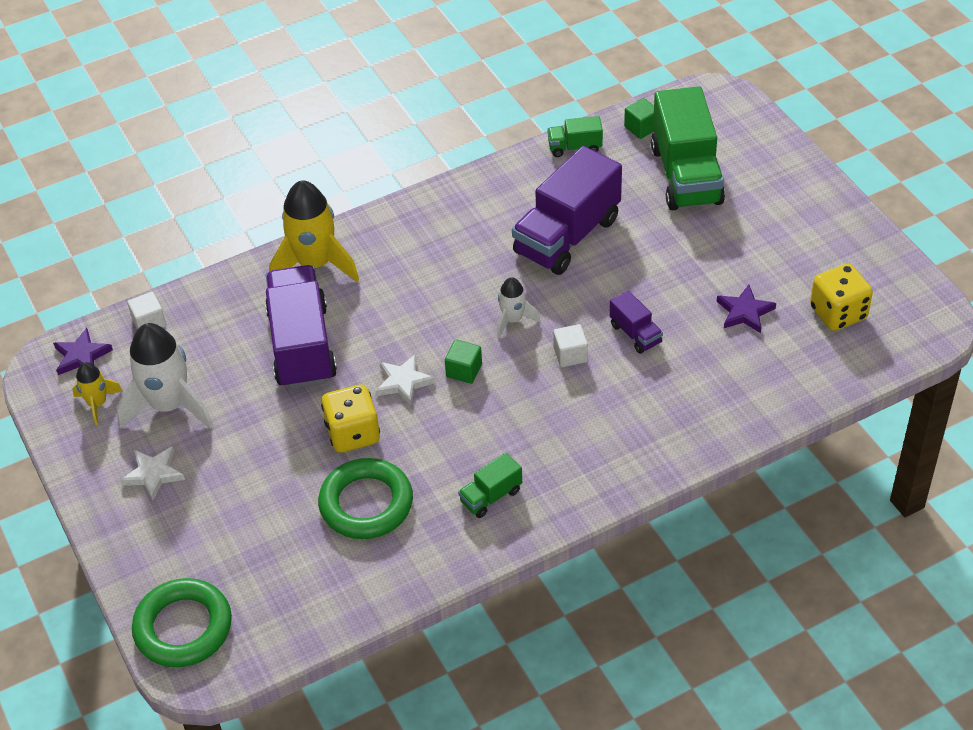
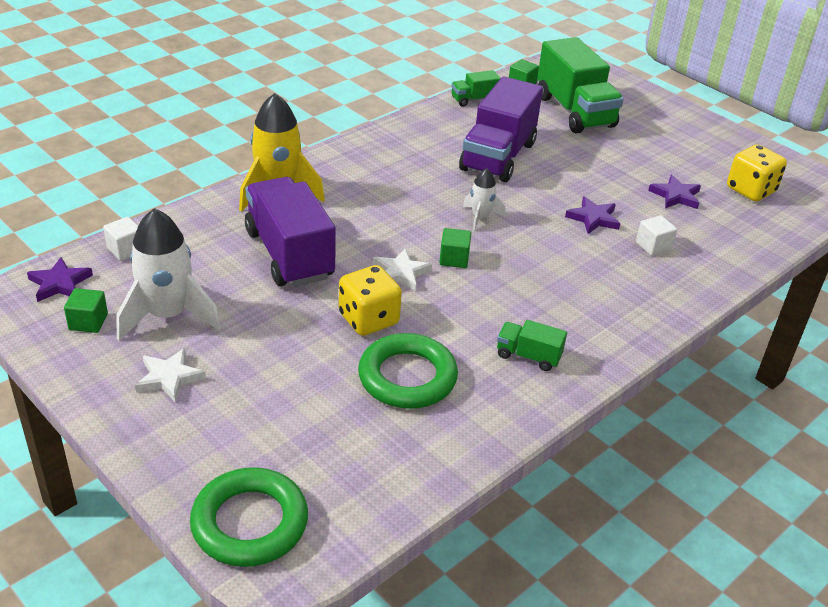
camera: 20 degrees left, 10 degrees down
yellow rocket [72,362,123,426] -> green cube [64,288,108,333]
green truck [458,453,522,518] -> green truck turned 75 degrees clockwise [497,320,567,371]
white cube [553,324,588,367] -> white cube moved to [636,215,677,256]
purple truck [610,291,663,354] -> purple star [565,196,620,234]

